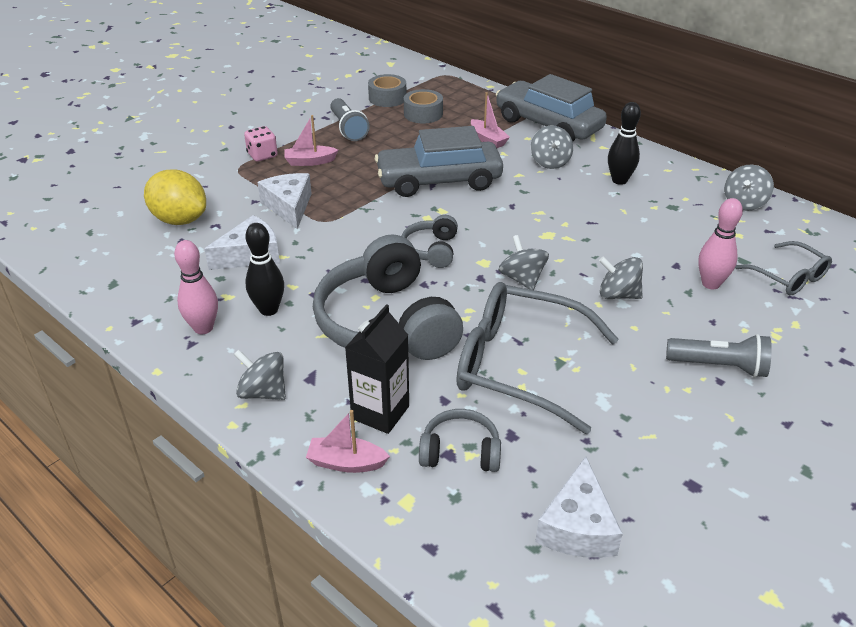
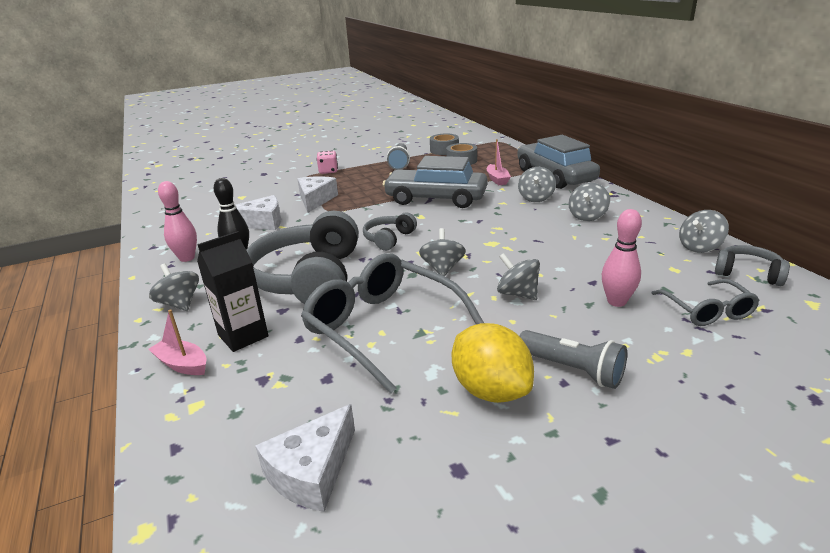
camera: 25 degrees right, 10 degrees down
yellow lemon [144,169,206,225] -> yellow lemon moved to [452,323,534,403]
pink boat [284,115,338,166] -> none
grey headphones [419,409,501,472] -> grey headphones moved to [715,245,790,286]
black bowling pin [608,102,641,185] -> grey spinning top [568,183,610,221]

